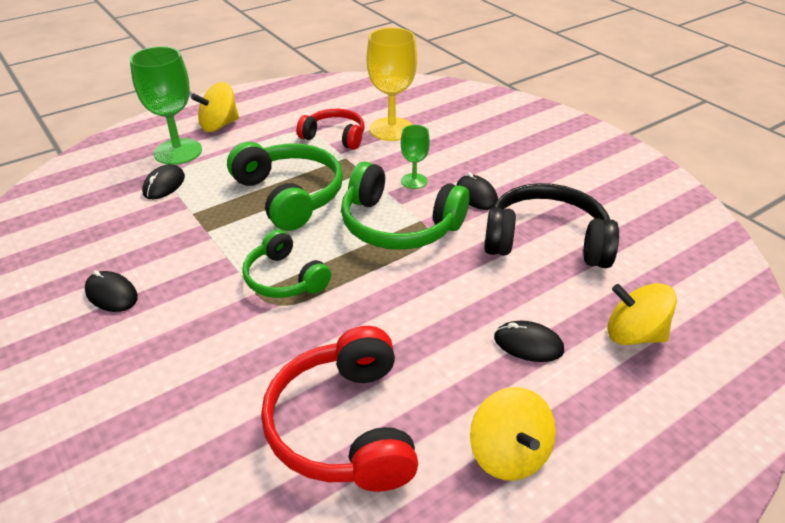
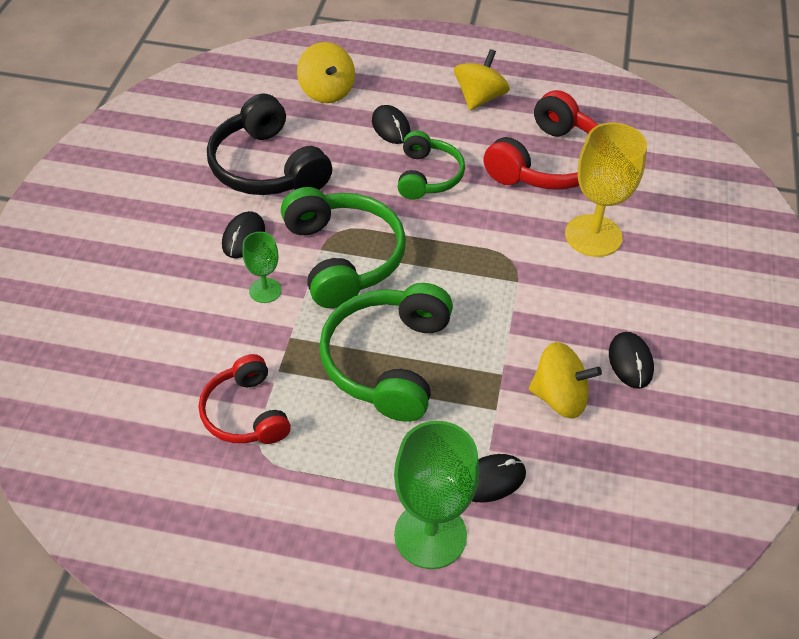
camera: 135 degrees left, 10 degrees up
yellow spinning top [191,82,239,132] -> yellow spinning top moved to [529,342,602,419]
green headphones [242,229,331,298] -> green headphones moved to [398,131,465,200]
yellow goblet [367,28,417,141] -> yellow goblet moved to [565,123,647,257]

